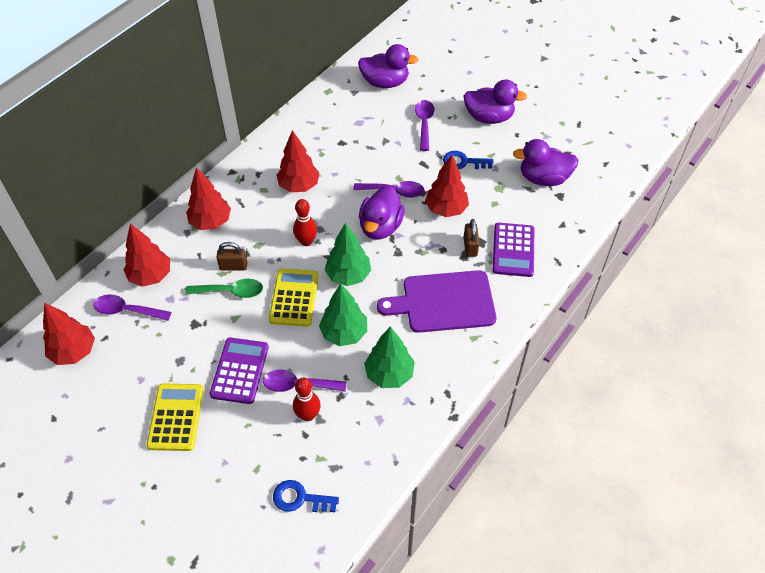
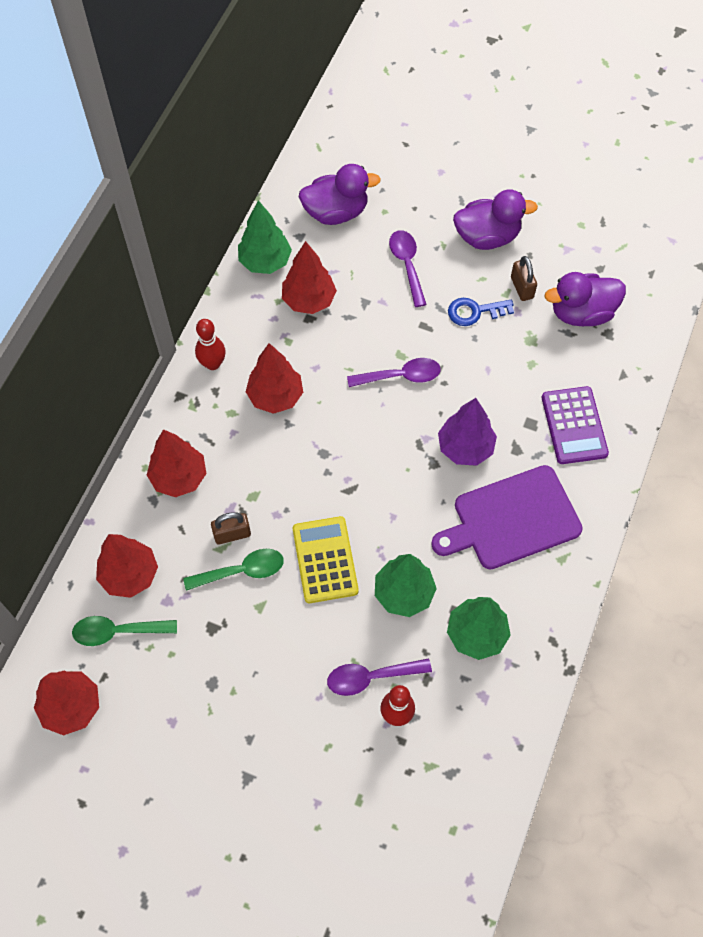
camera: 15 degrees left, 10 degrees up
purple spoon [93,294,171,321] -> green spoon [72,616,177,646]
yellow calculator [147,383,204,451] -> none
purple calculator [210,337,269,404] -> none
blue key [273,480,339,512] -> none
red bowling pin [293,199,317,246] -> red bowling pin moved to [195,319,226,370]
green tree [325,223,371,286] -> green tree moved to [238,200,292,274]
purple duck [359,185,405,240] -> none
red tree [425,154,469,217] -> red tree moved to [282,241,337,314]
brown padlock [464,219,479,257] -> brown padlock moved to [511,256,537,301]
none -> purple tree [438,398,497,466]

